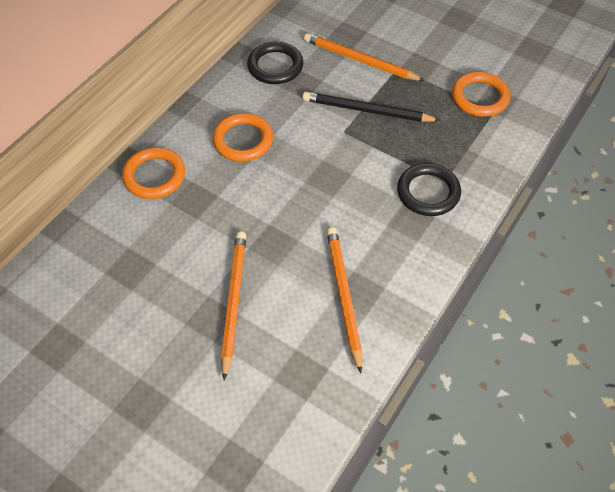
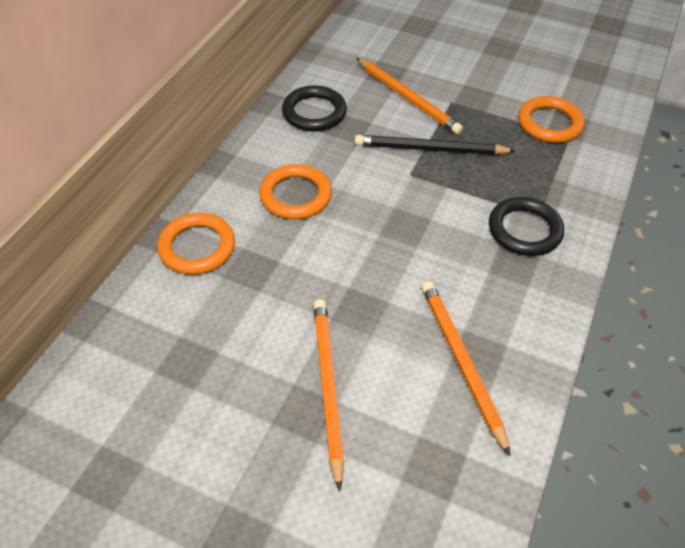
camera: 10 degrees left, 5 degrees down
orange pencil [304,33,425,81] -> orange pencil turned 150 degrees counterclockwise [356,58,463,134]

